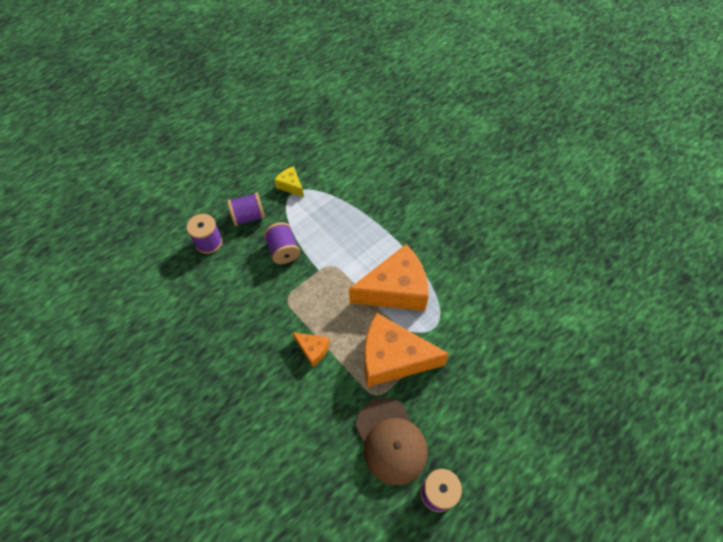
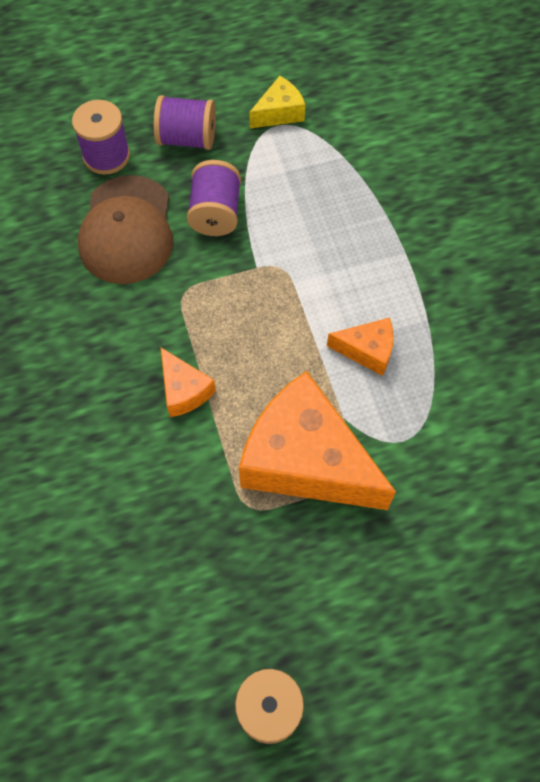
camera: 25 degrees right, 5 degrees up
yellow cheese [274,166,304,197] -> yellow cheese turned 75 degrees clockwise [249,76,305,129]
orange cheese [349,244,429,311] -> orange cheese [327,318,394,376], size x0.46
brown cap [355,398,428,485] -> brown cap moved to [78,175,173,284]

